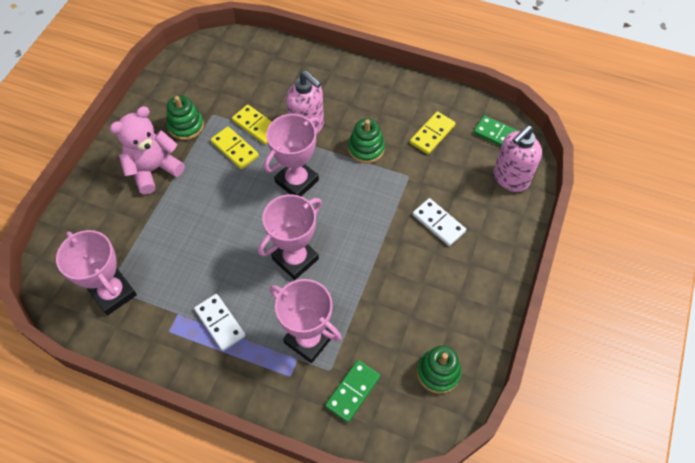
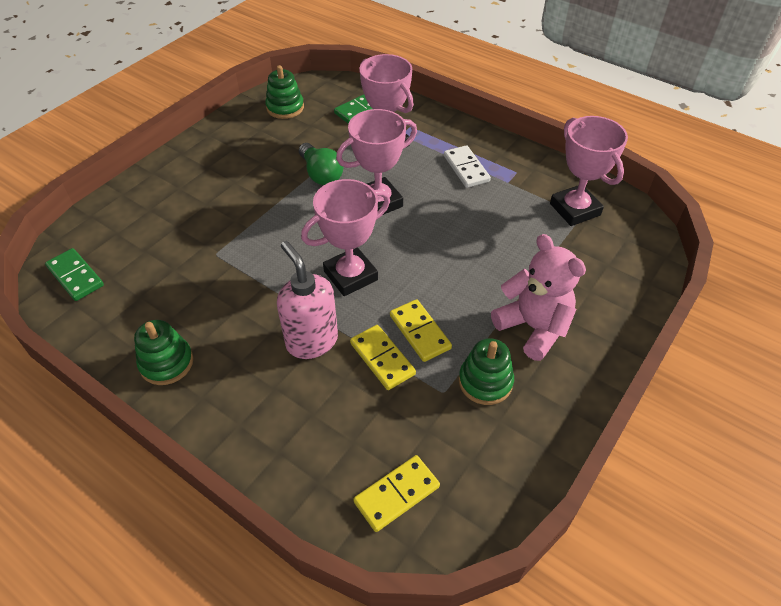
camera: 165 degrees left, 10 degrees down
pink teddy bear [110,106,185,194] -> pink teddy bear turned 105 degrees counterclockwise [491,234,586,361]
green stacking toy [348,118,385,164] -> green stacking toy moved to [134,320,193,385]
yellow domino [410,111,456,154] -> yellow domino moved to [353,455,440,532]
white domino [413,198,466,246] -> none
pink soap dispenser [494,125,542,192] -> none
none -> green light bulb [299,143,343,185]

